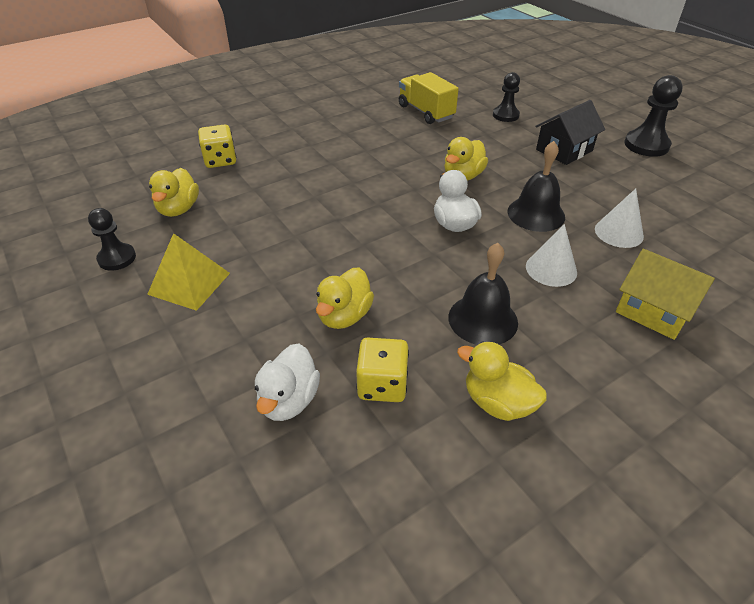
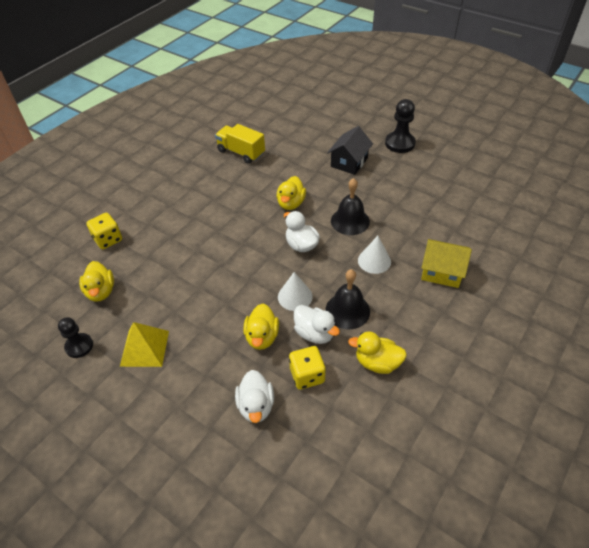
camera: 20 degrees left, 5 degrees up
black pawn [493,72,520,122] -> none
white cone [595,188,644,248] -> white cone moved to [278,272,313,311]
none -> white duck [294,305,340,344]

